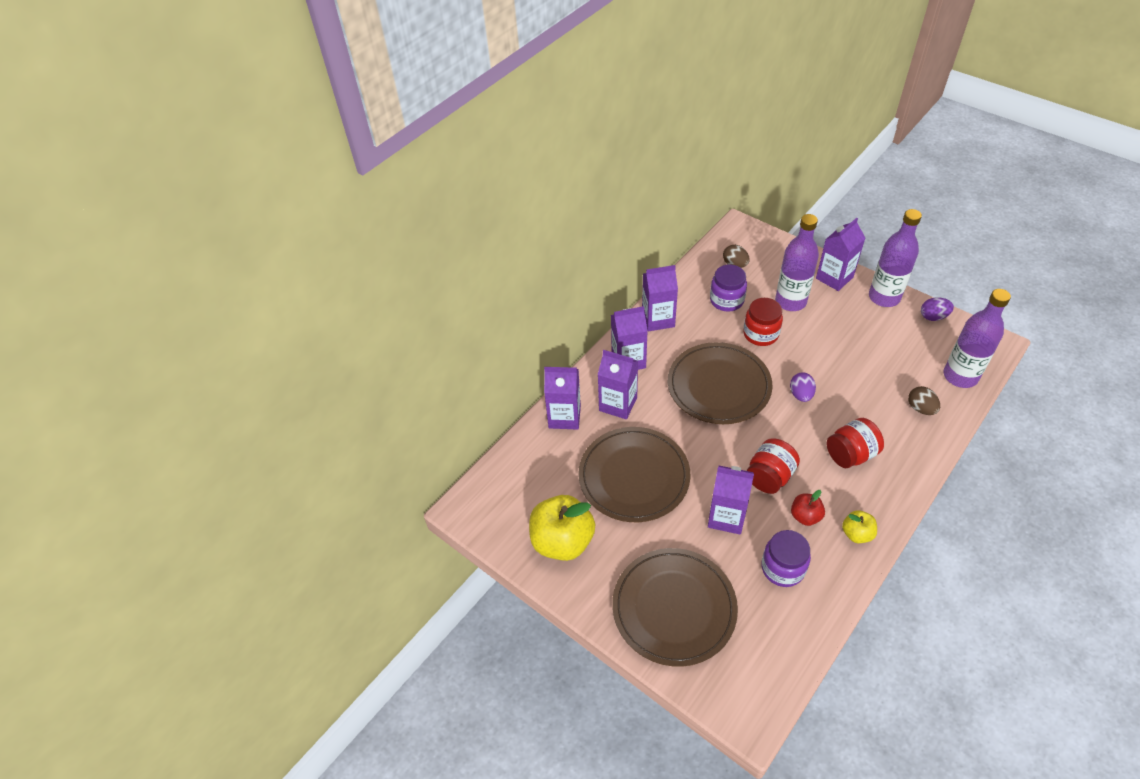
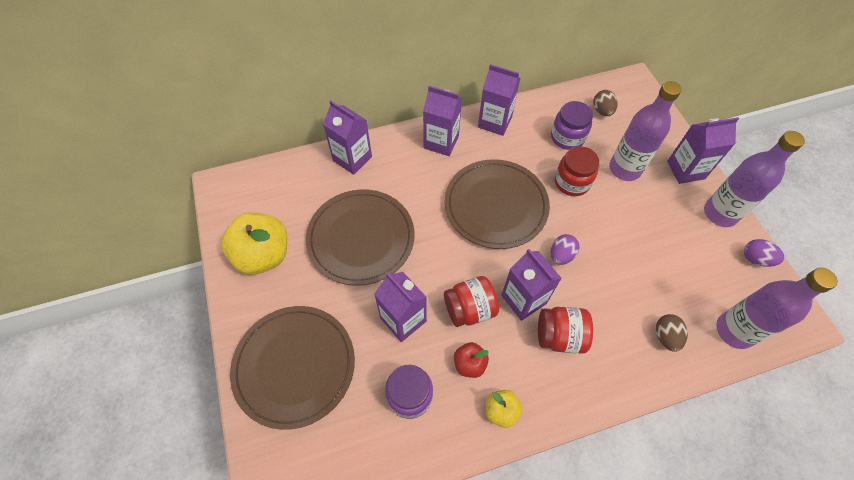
camera: 30 degrees right, 10 degrees up
purple carton [598,350,638,419] -> purple carton moved to [501,249,562,321]

